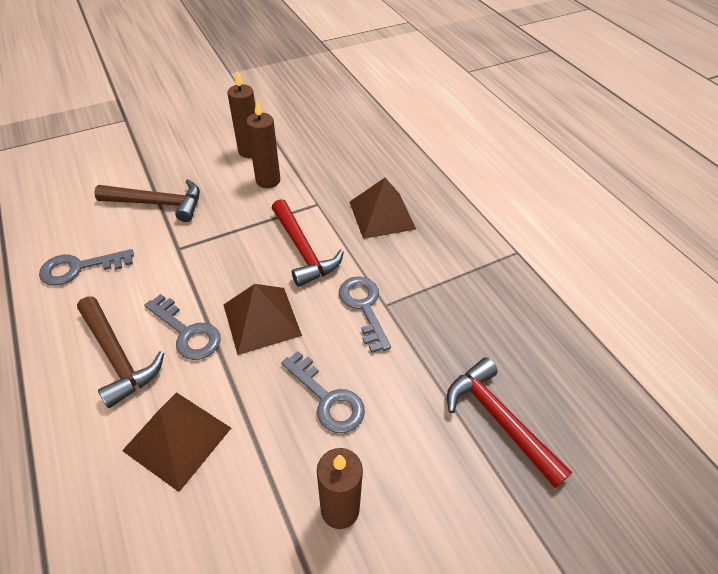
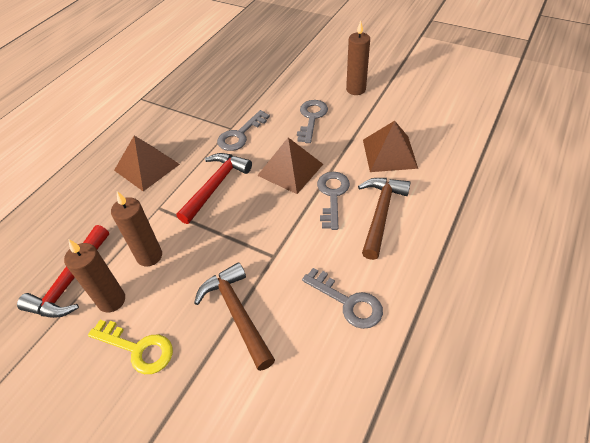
camera: 120 degrees left, 0 degrees up
red hammer [447,357,572,488] -> red hammer moved to [17,225,109,318]
none -> yellow key [88,320,173,374]

